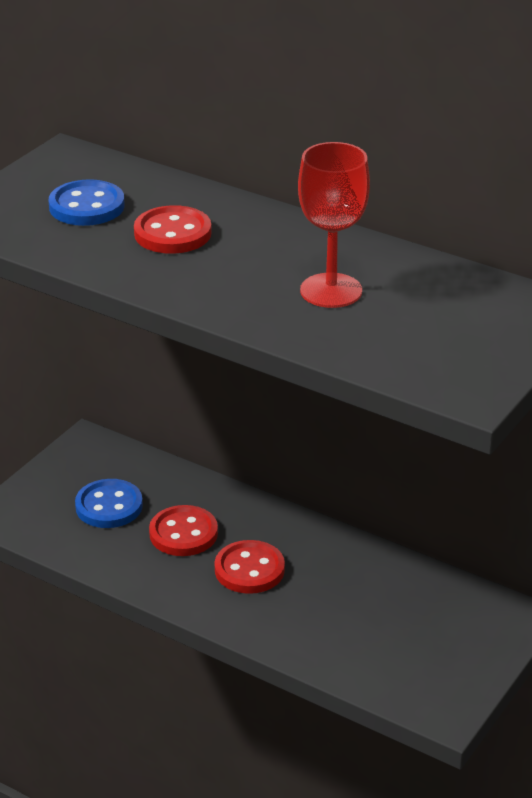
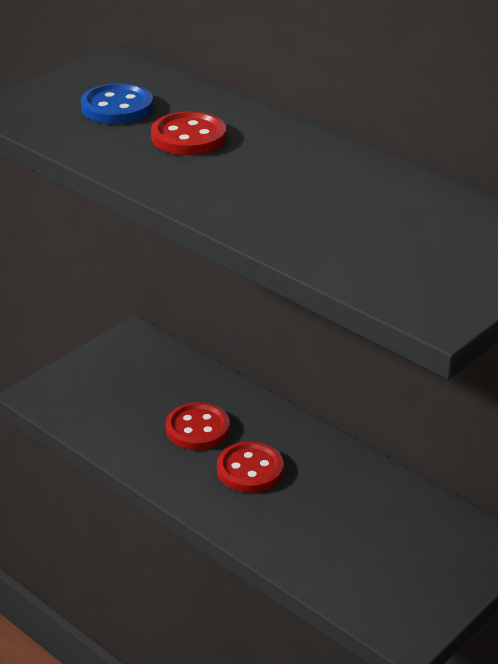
camera: 10 degrees right, 0 degrees up
blue button [75,479,143,528] -> none
red goblet [298,142,370,308] -> none

